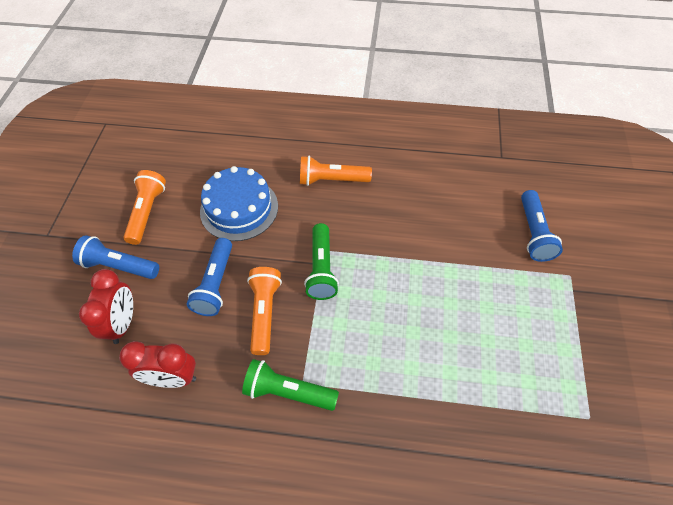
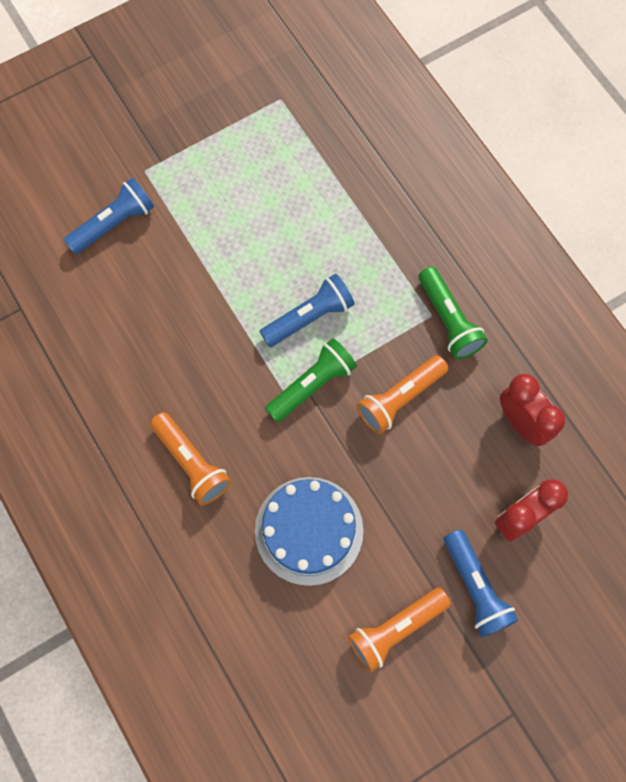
camera: 130 degrees left, 15 degrees up
blue flashlight [187,238,232,316] -> blue flashlight moved to [260,273,355,347]

